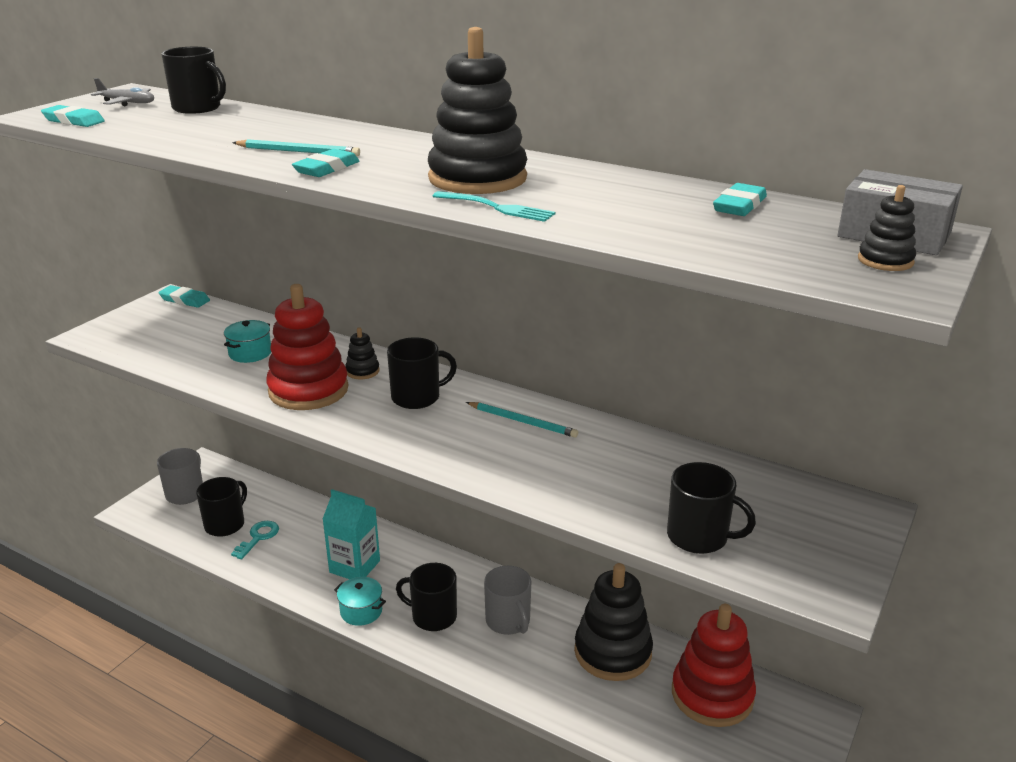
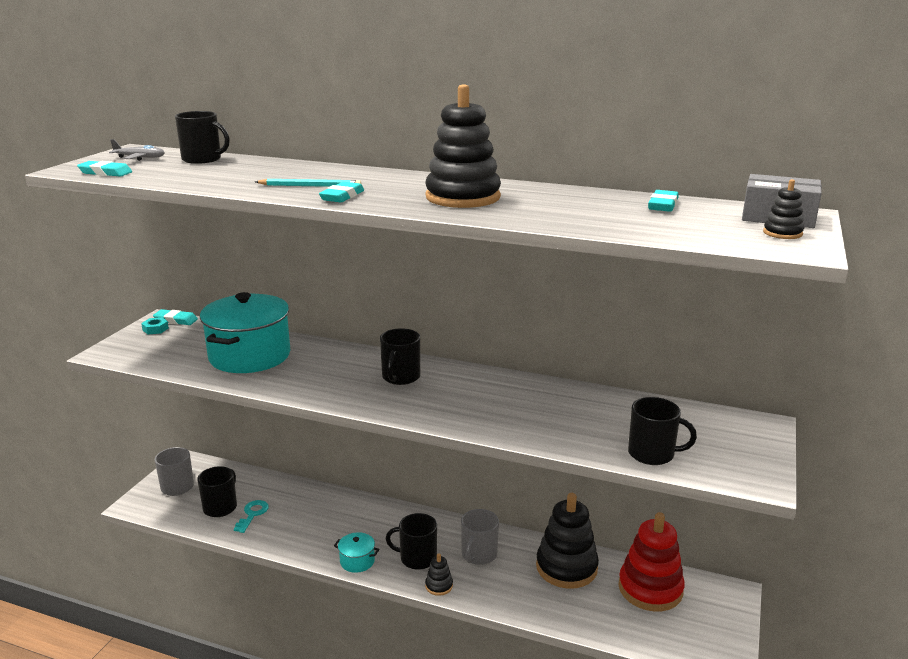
camera: 10 degrees left, 5 degrees down
turquoise pot [224,320,271,363] -> turquoise pot [200,292,290,373], size x2.32
red stacking toy [266,284,348,410] -> none
turquoise carton [323,489,380,579] -> none
black stacking toy [345,327,380,379] -> black stacking toy moved to [425,553,453,596]
black mug [387,337,457,409] -> black mug turned 135 degrees clockwise [380,328,420,385]
turquoise fork [432,191,555,222] -> none
turquoise pencil [466,402,578,438] -> none
grey mug [484,566,531,635] -> grey mug turned 60 degrees clockwise [461,509,499,565]
none -> turquoise nut [141,317,169,334]

